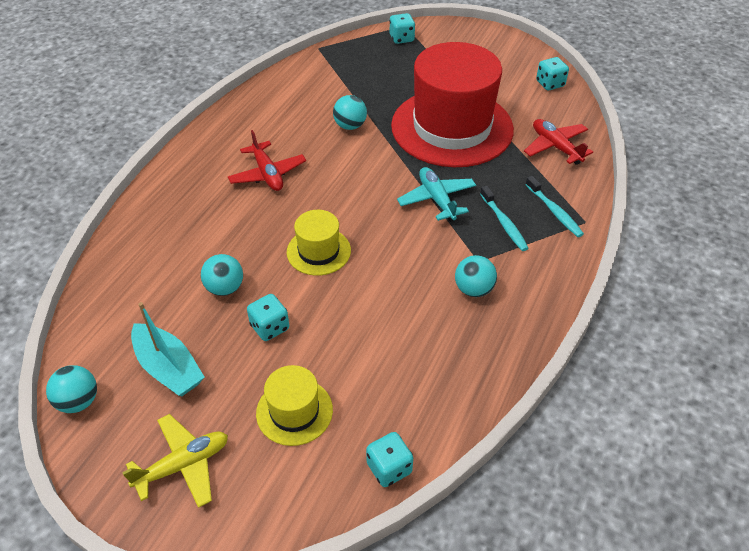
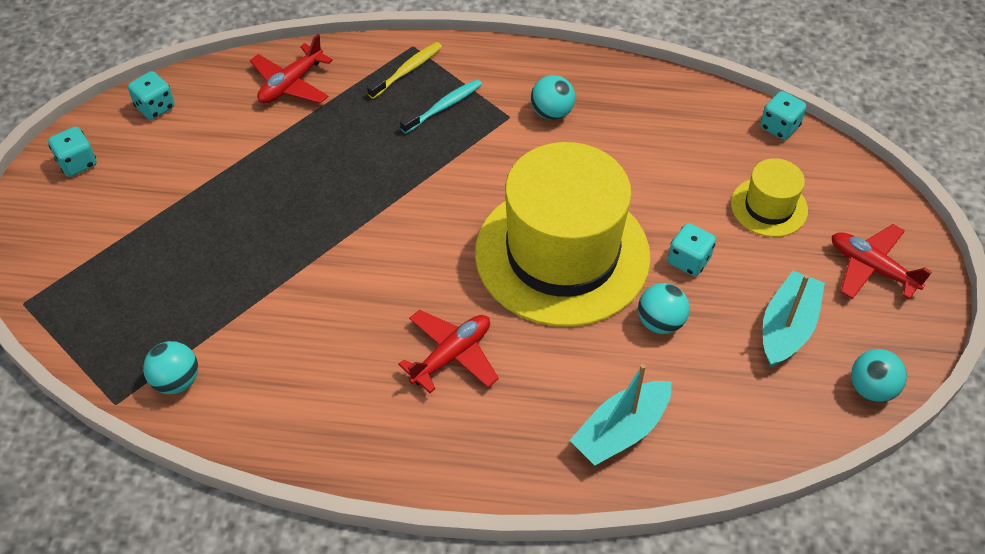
camera: 110 degrees left, 5 degrees up
yellow plane [122,414,228,508] -> red plane [832,224,932,299]
yellow hat [287,210,351,276] -> yellow hat [475,142,651,327], size x2.22
turquoise ball [333,95,367,130] -> turquoise ball moved to [143,341,198,394]
turquoise dice [389,13,415,44] -> turquoise dice moved to [48,127,96,177]
red hat [391,42,514,167] -> none
turquoise plane [397,167,476,222] -> none
turquoise toothbrush [525,176,584,237] -> yellow toothbrush [367,42,442,99]
none -> turquoise boat [569,364,671,466]

